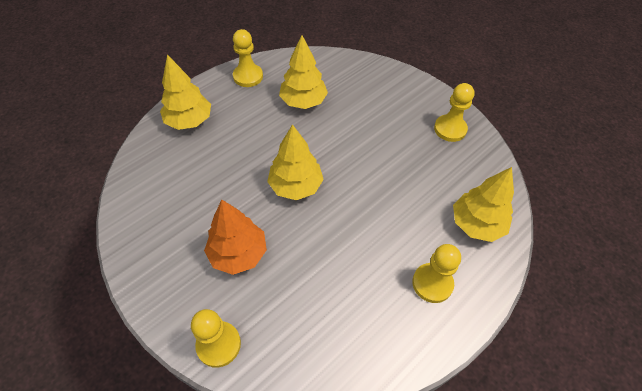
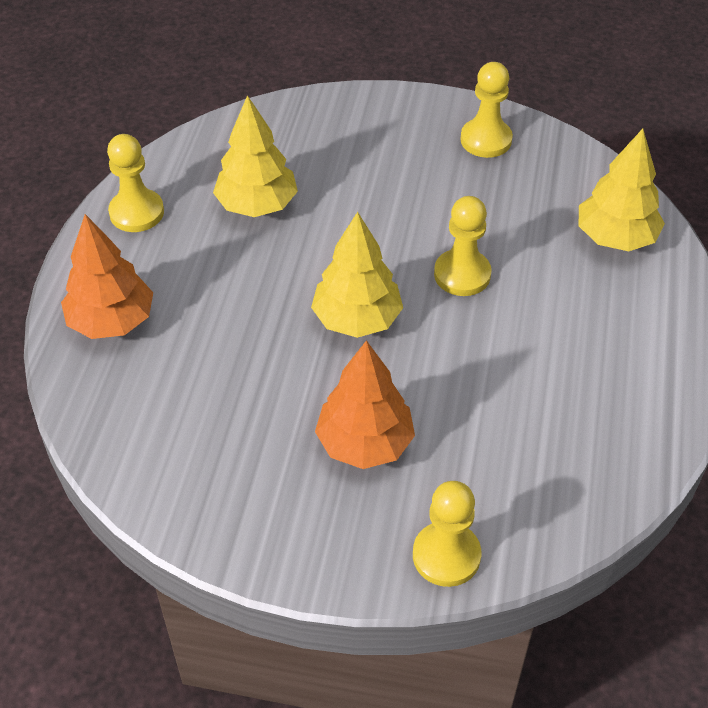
camera: 35 degrees left, 5 degrees down
yellow tree [160,54,211,130] -> orange tree [61,214,153,339]
yellow pawn [412,244,461,303] -> yellow pawn moved to [434,196,492,296]

